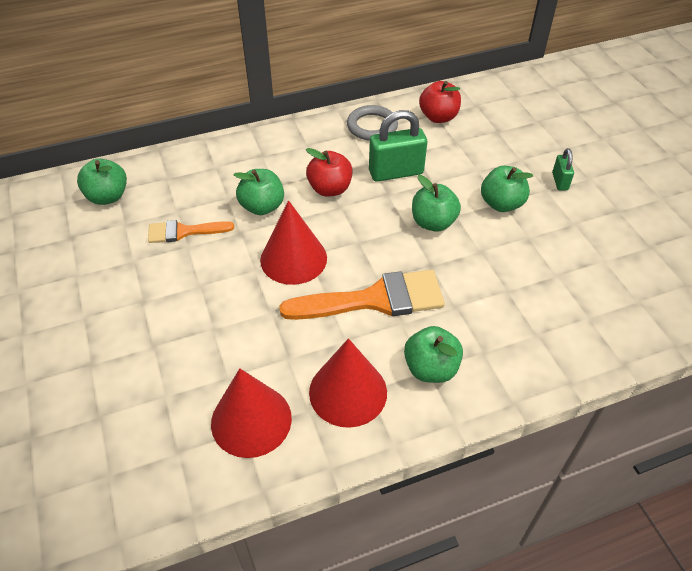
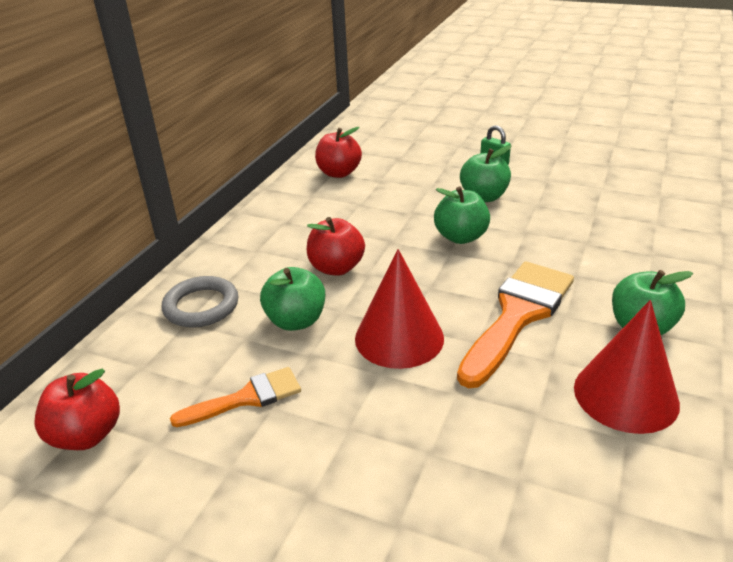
camera: 45 degrees left, 15 degrees down
green apple [77,158,127,205] -> red apple [34,369,120,450]
orange brush [148,220,234,243] -> orange brush turned 150 degrees counterclockwise [170,367,301,427]
red cone [211,368,292,458] -> none
grey ring [347,105,398,141] -> grey ring moved to [162,276,238,328]
green padlock [369,110,427,182] -> none

